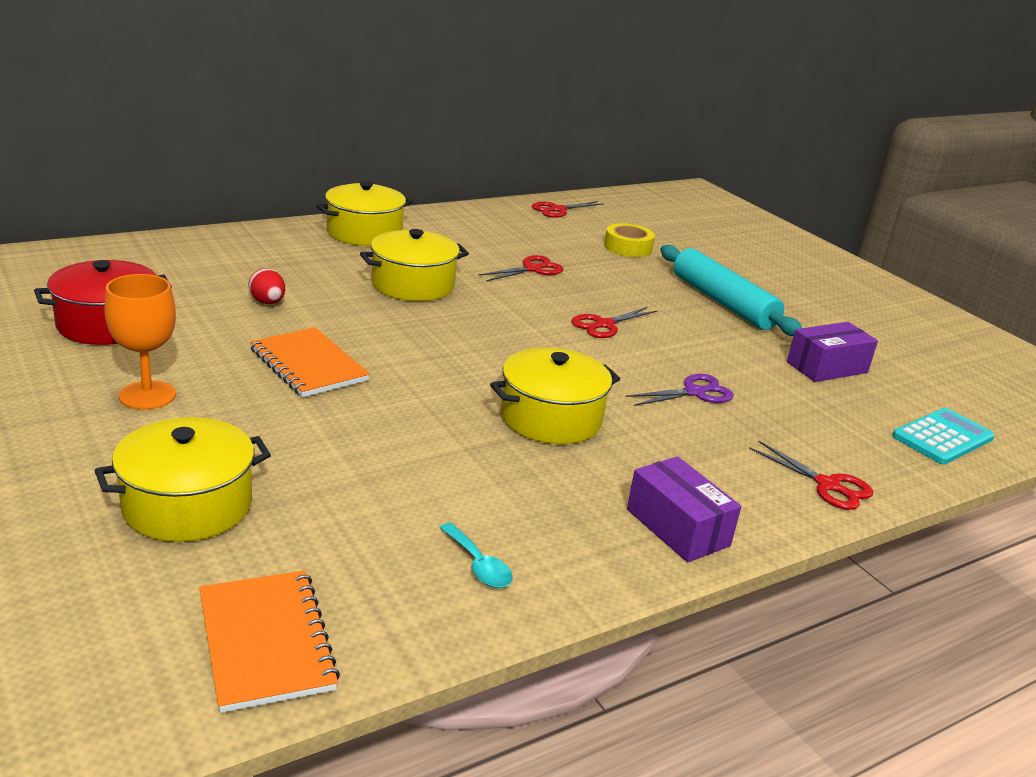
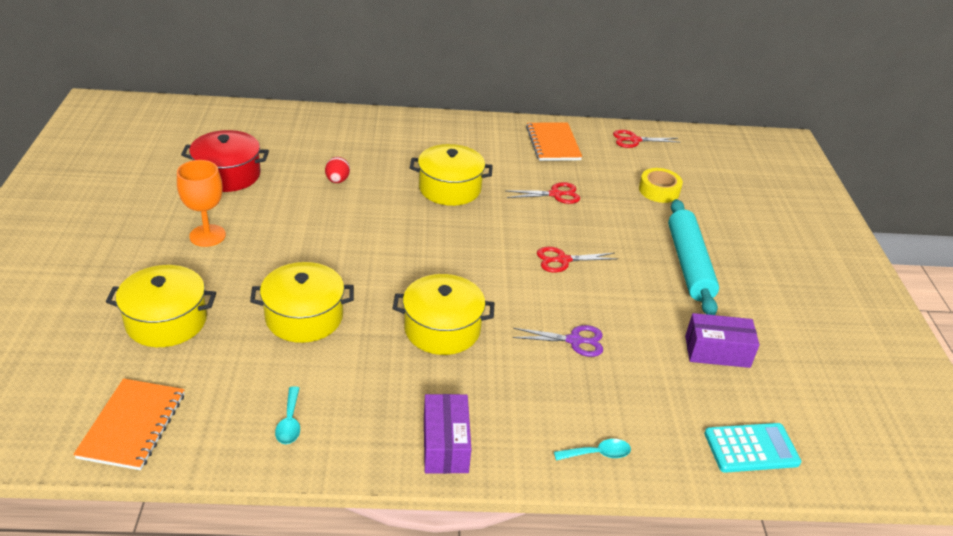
camera: 30 degrees right, 10 degrees up
orange notebook [250,327,370,397] -> orange notebook moved to [526,122,582,161]
yellow pot [317,181,413,246] -> yellow pot moved to [250,262,354,343]
red scissors [749,441,873,510] -> turquoise spoon [554,439,631,460]

